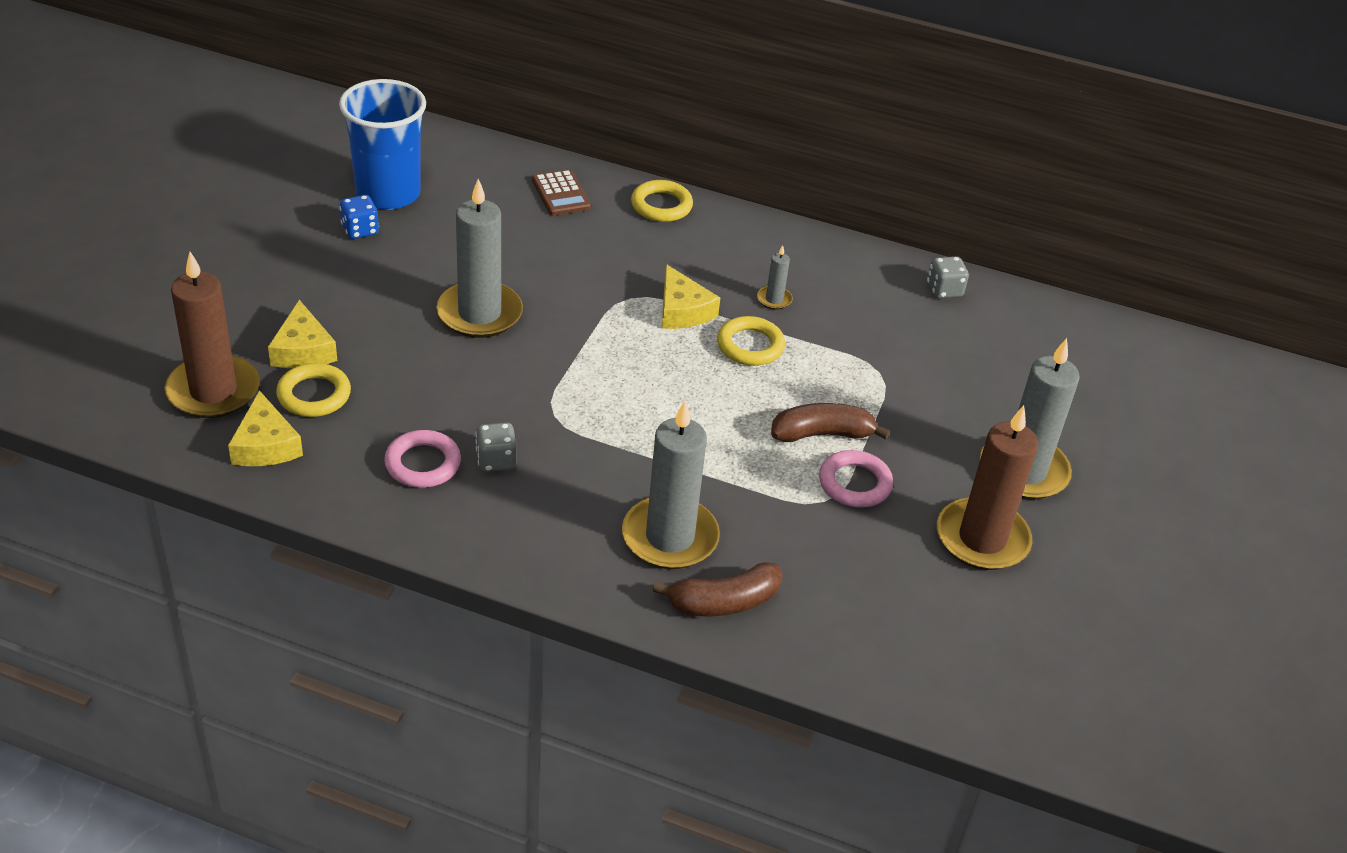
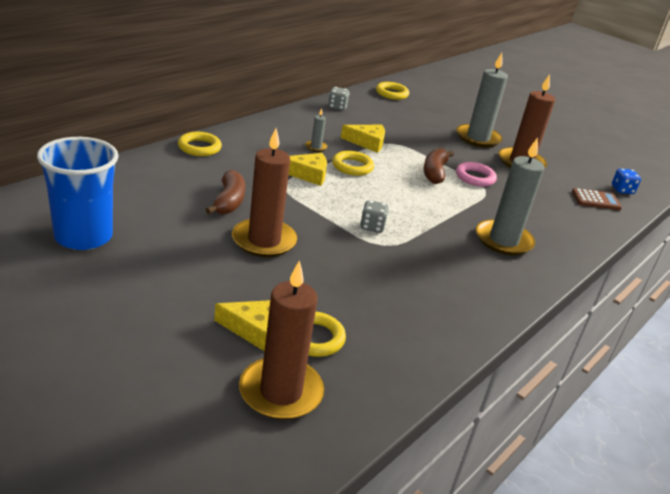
camera: 70 degrees left, 10 degrees down
yellow cheese [228,390,303,466] -> yellow cheese moved to [341,125,385,153]
blue dice [339,195,379,239] -> blue dice moved to [612,168,641,194]
pink ring [384,430,461,488] -> none
grey candle [436,179,523,338] -> brown candle [232,128,297,257]
grey dice [475,422,517,472] -> grey dice moved to [360,200,389,233]
brown calculator [532,169,591,216] -> brown calculator moved to [572,188,622,210]
brown banana [653,562,783,617] -> brown banana moved to [205,170,245,215]
none -> yellow ring [376,82,409,100]

